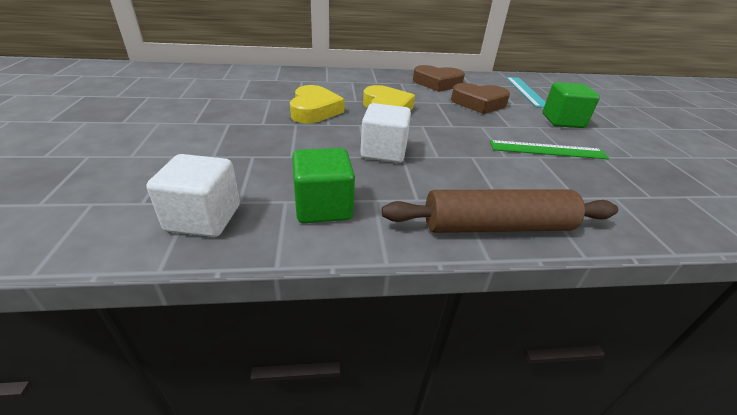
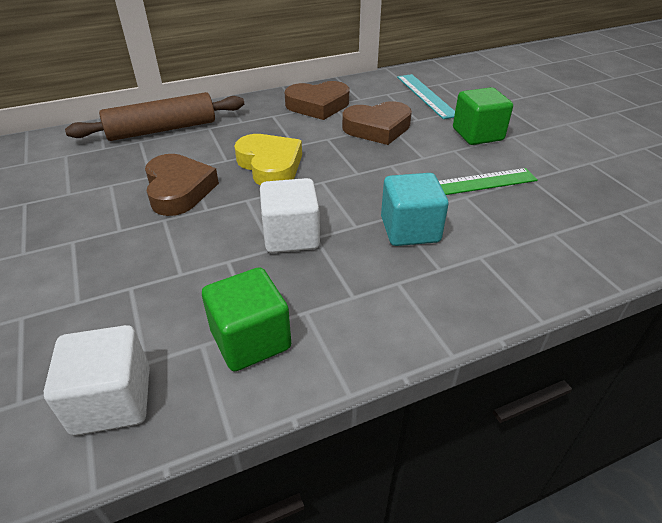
camera: 15 degrees left, 5 degrees up
yellow heart [290,85,345,123] -> brown heart [145,154,219,216]
brown rolling pin [382,189,618,233] -> brown rolling pin moved to [65,92,244,141]
none -> turquoise cube [381,173,448,246]

